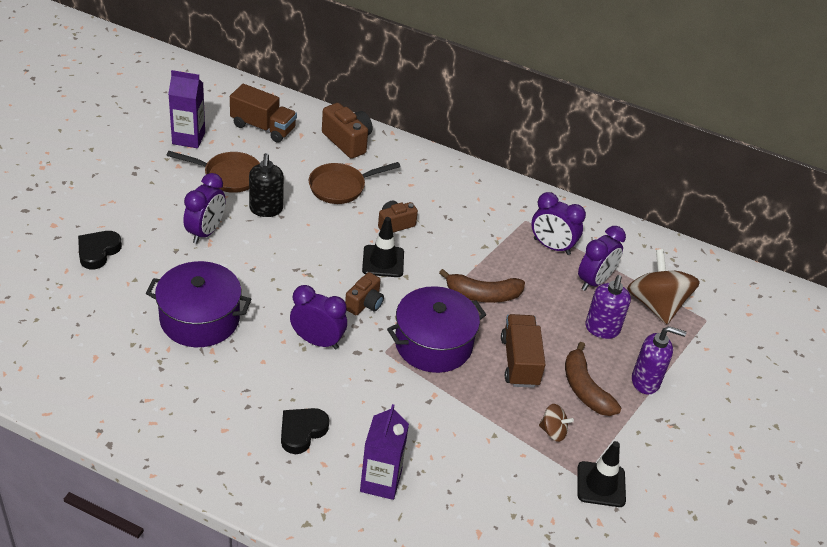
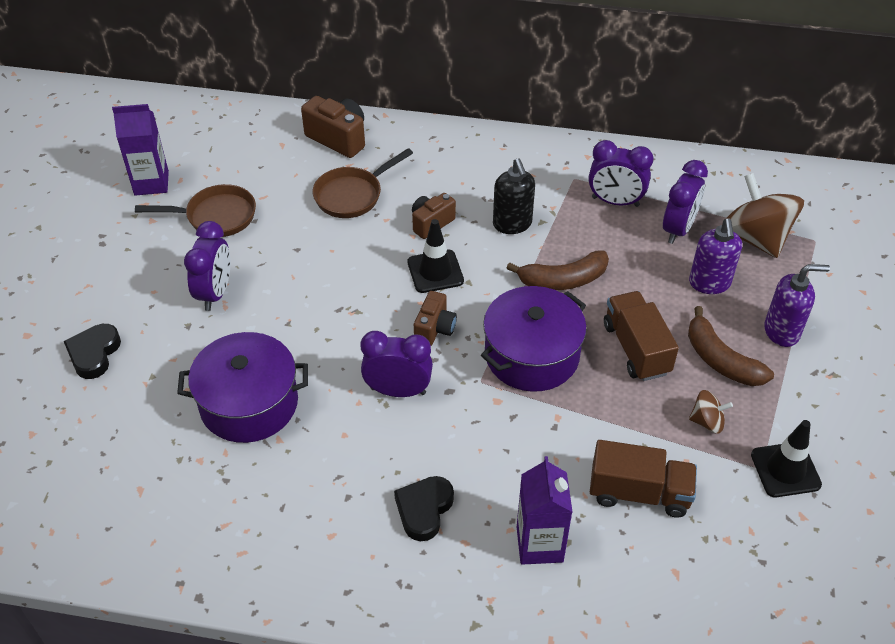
camera: 10 degrees left, 5 degrees up
brown truck [230,84,297,143] -> brown truck moved to [590,440,697,518]
black soap dispenser [249,153,284,217] -> black soap dispenser moved to [493,158,535,234]

